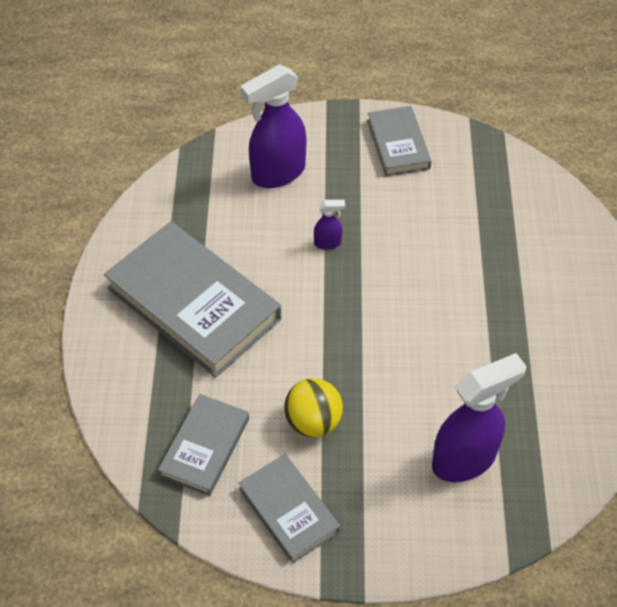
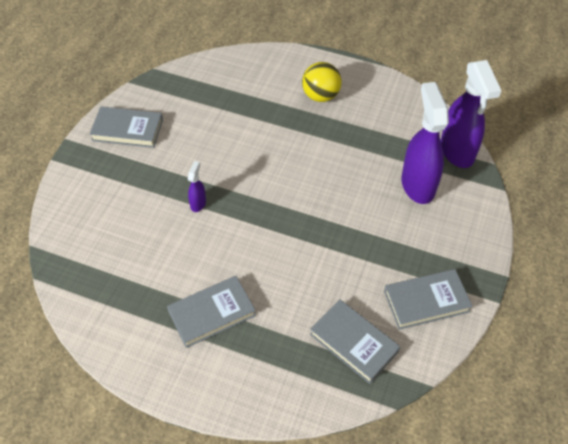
camera: 70 degrees left, 0 degrees up
grey book [104,221,281,378] -> grey book [167,276,256,348], size x0.55
purple spray bottle [240,64,306,188] -> purple spray bottle moved to [441,60,501,168]
yellow ball [284,378,343,437] -> yellow ball moved to [302,62,342,102]

